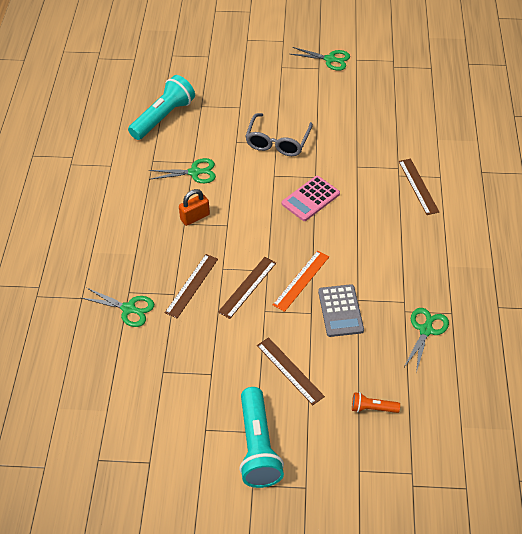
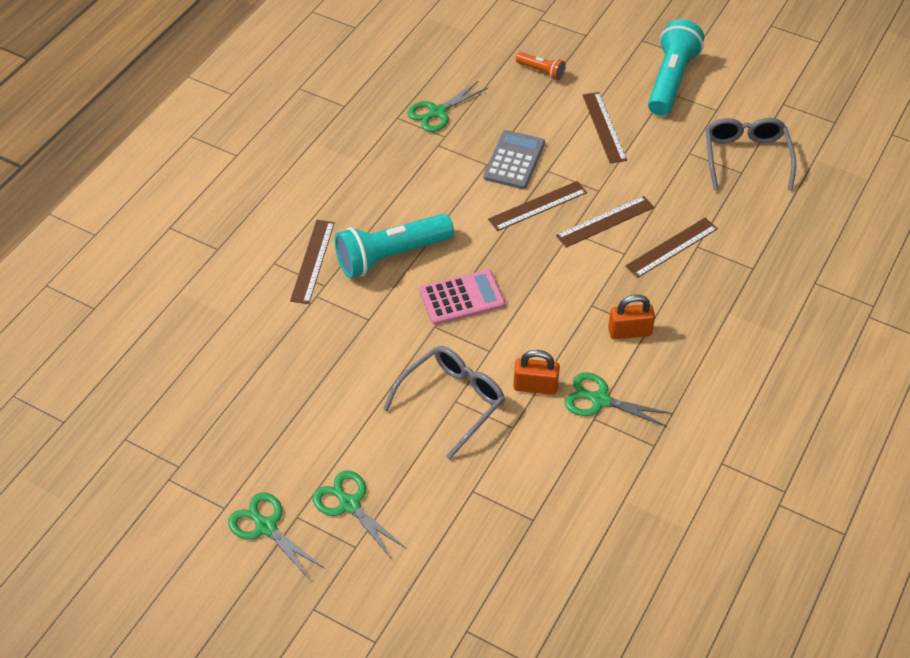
camera: 155 degrees left, 0 degrees up
green scissors [82,288,154,327] -> green scissors moved to [313,470,407,558]
turquoise flashlight [128,75,195,140] -> turquoise flashlight moved to [335,214,454,278]
orange ruler [273,251,329,312] -> brown ruler [488,181,587,231]
none -> orange padlock [513,350,560,395]
none -> grey glasses [706,118,796,191]

